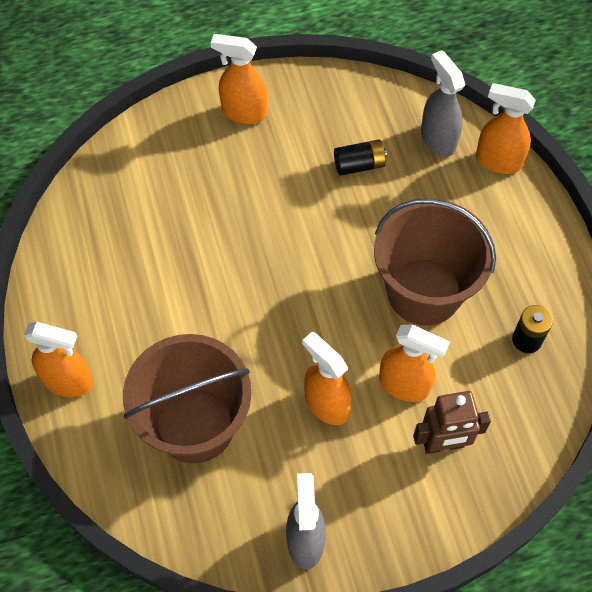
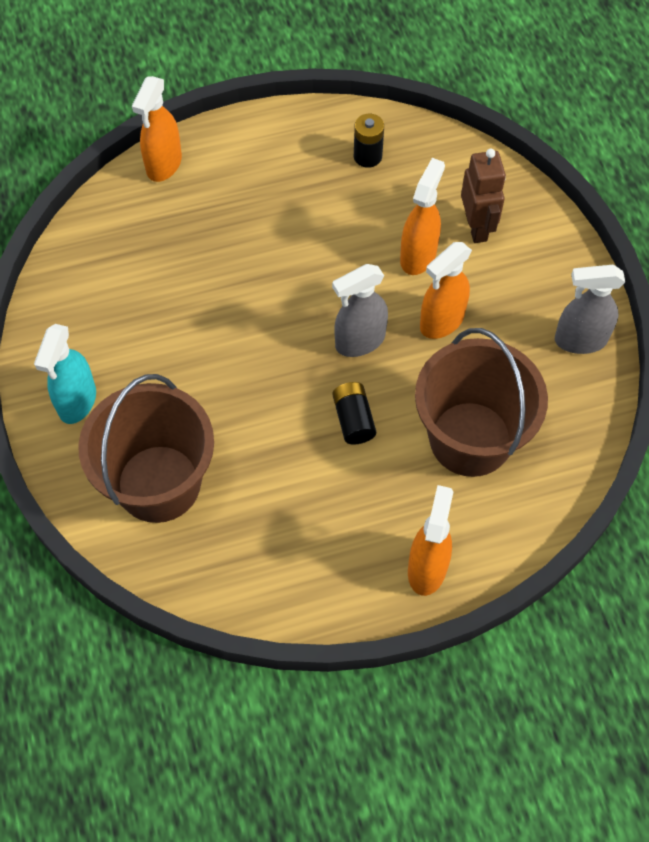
camera: 90 degrees left, 0 degrees up
orange spray bottle [210,34,267,124] -> turquoise spray bottle [34,324,96,424]
black battery [334,139,387,176] -> black battery moved to [332,382,376,445]
brown bucket [374,199,496,326] -> brown bucket moved to [78,374,214,523]
grey spray bottle [421,50,465,156] -> grey spray bottle moved to [332,264,388,357]

